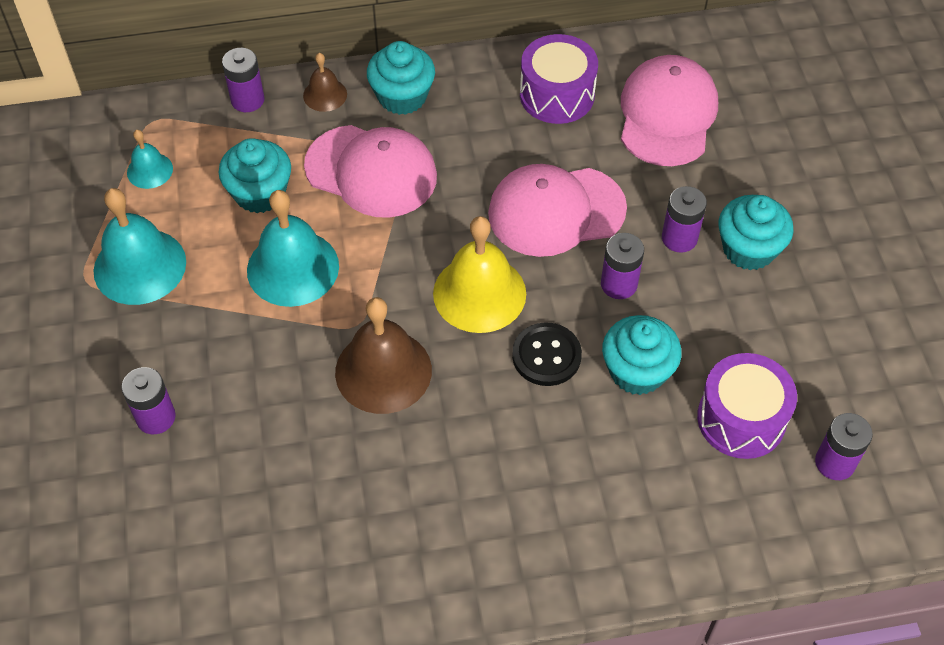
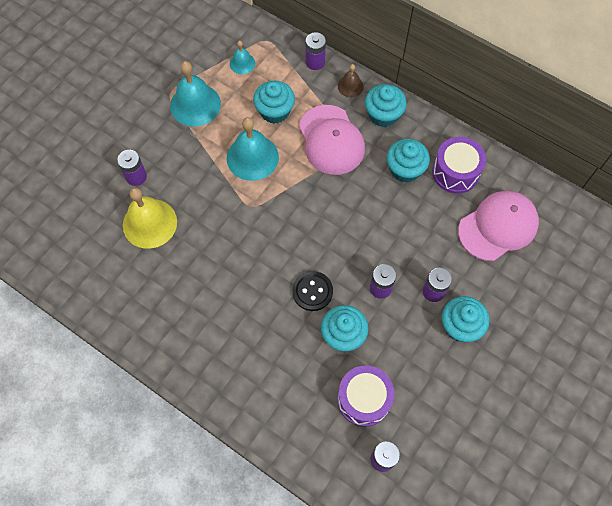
camera: 45 degrees right, 10 degrees up
brown bell [335,297,432,414] -> none
yellow bell [433,216,526,333] -> yellow bell moved to [123,188,177,249]
pink cap [488,164,627,257] -> none
none -> turquoise cupcake [387,139,430,183]

